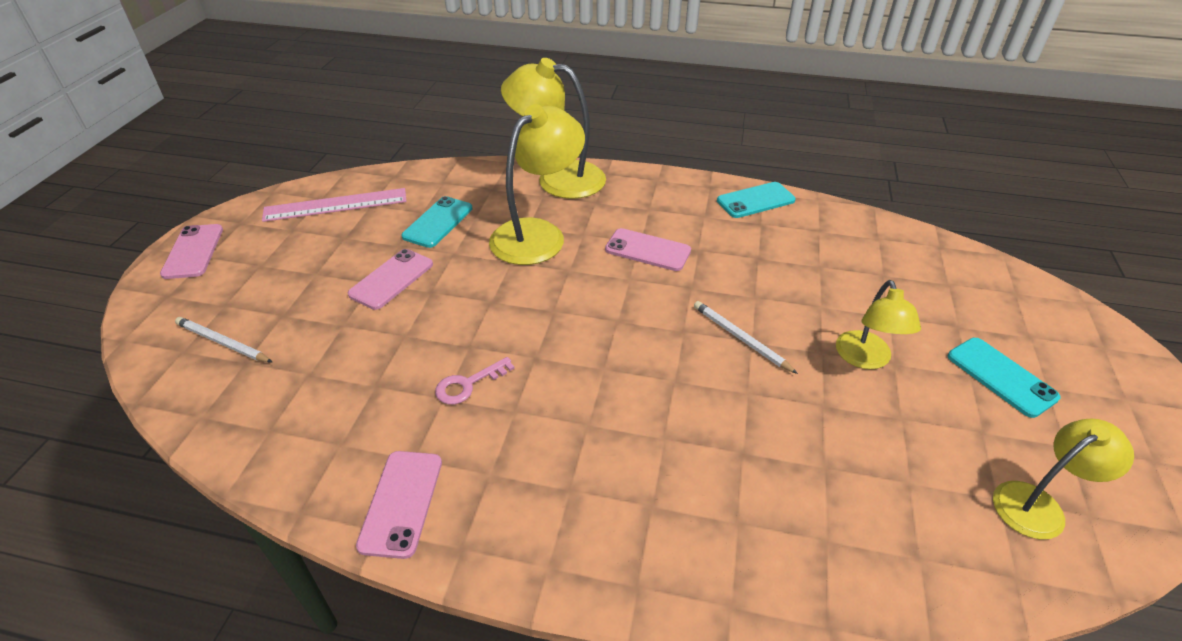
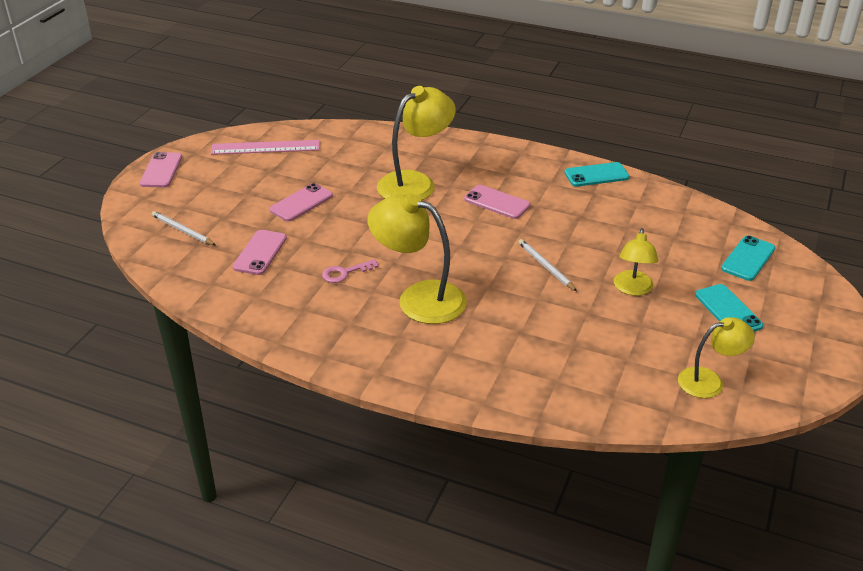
camera: 10 degrees right, 5 degrees down
pink phone [356,451,442,559] -> pink phone moved to [233,230,287,275]
turquoise phone [401,196,472,248] -> turquoise phone moved to [721,236,775,281]
yellow lamp [501,58,606,199] -> yellow lamp moved to [368,193,467,324]

